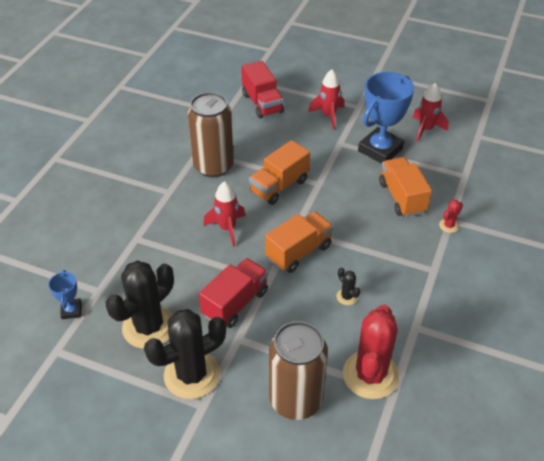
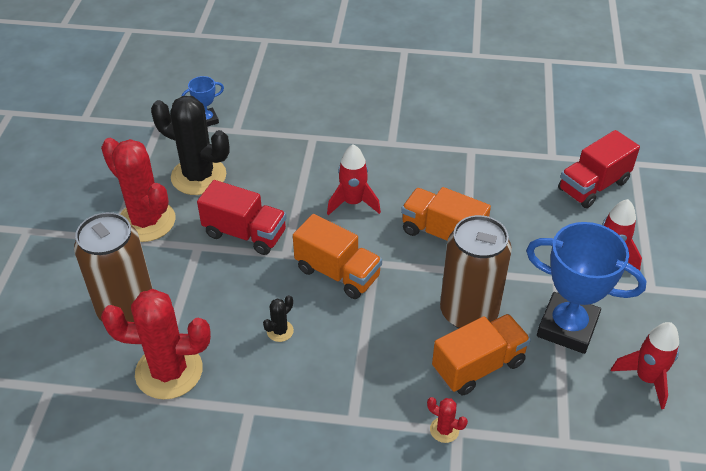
camera: 75 degrees right, 0 degrees up
black cactus [144,309,226,399] -> red cactus [101,138,175,242]
brown can [188,92,234,177] -> brown can moved to [440,215,512,328]

